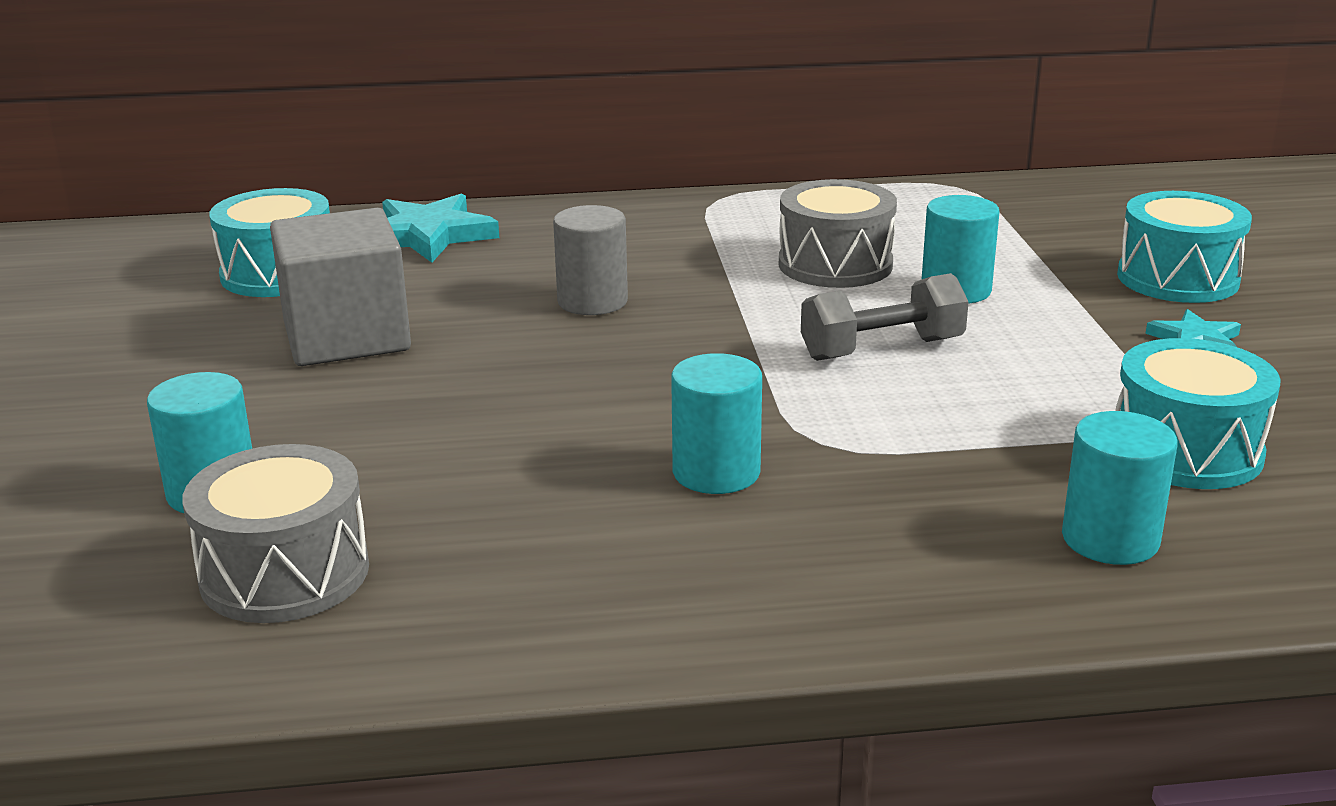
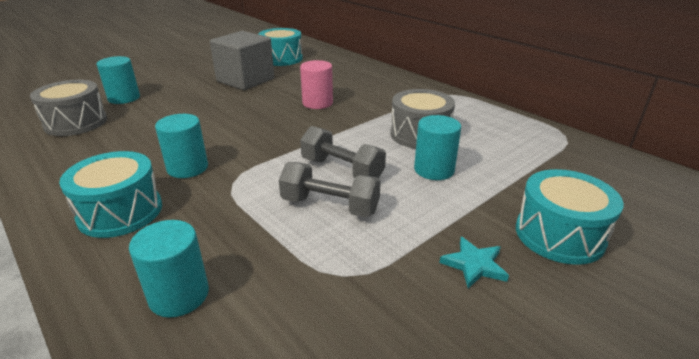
camera: 55 degrees right, 5 degrees up
turquoise star [382,193,499,263] -> none
grey cylinder [553,205,628,315] -> pink cylinder [300,60,333,109]
turquoise drum [1115,338,1281,489] -> turquoise drum moved to [59,151,162,238]
none -> grey dumbbell [279,162,381,217]

